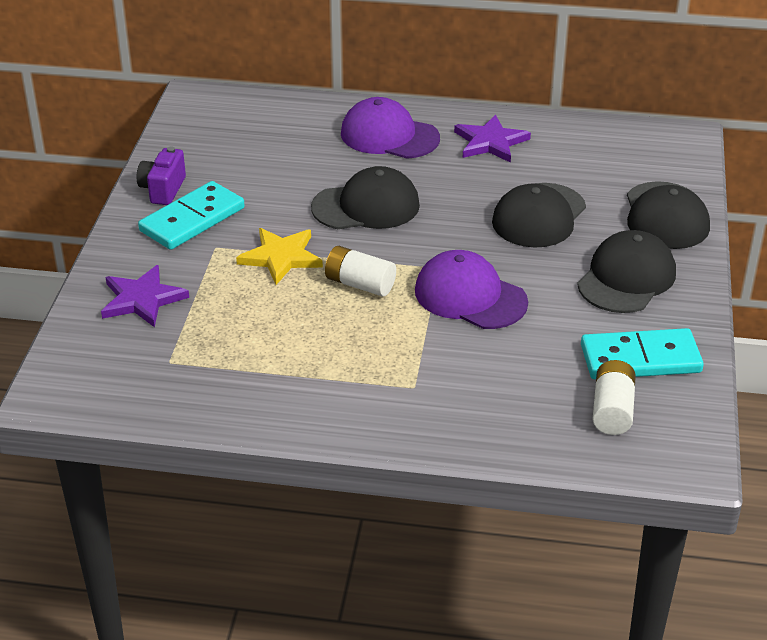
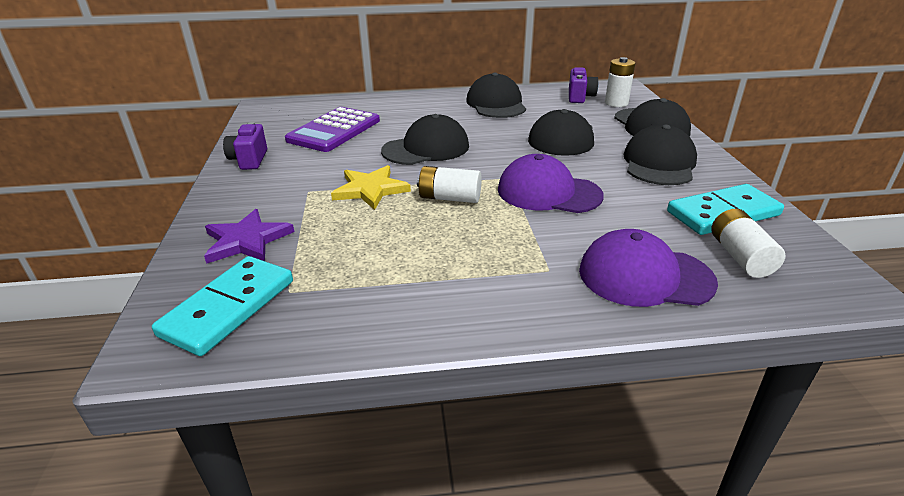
camera: 15 degrees left, 5 degrees down
turquoise domino [138,181,245,250] -> turquoise domino moved to [152,256,293,356]
purple cap [341,97,440,159] -> purple cap moved to [579,229,718,307]
purple star [454,114,531,163] -> black cap [466,73,526,118]
none -> purple calculator [285,107,380,152]
none -> purple camera [569,67,599,103]
none -> white battery [605,57,635,107]

